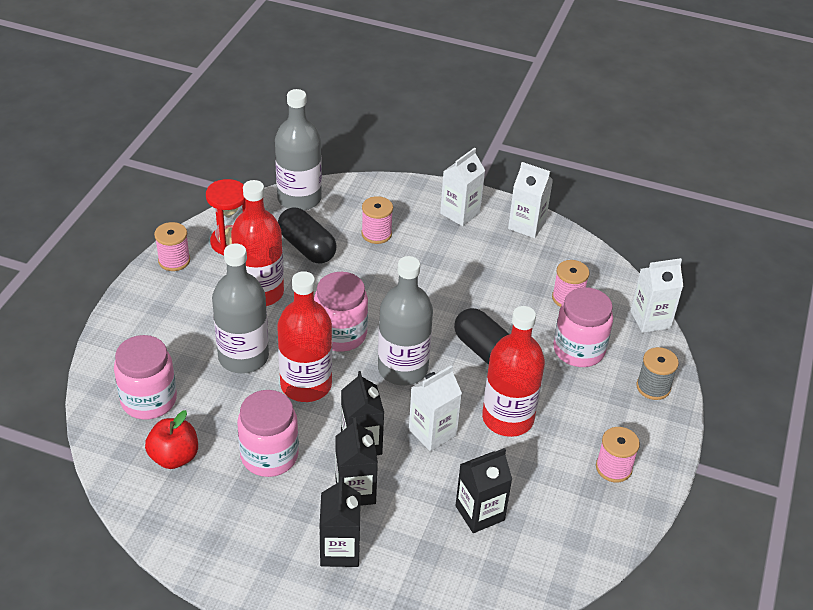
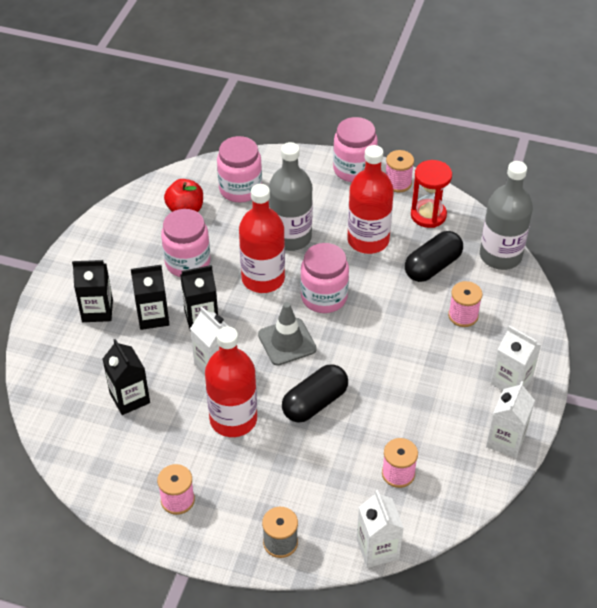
camera: 90 degrees right, 5 degrees up
grey bottle [378,256,433,386] -> grey traffic cone [258,302,317,366]
pink jar [553,287,613,367] -> pink jar moved to [333,117,378,182]

